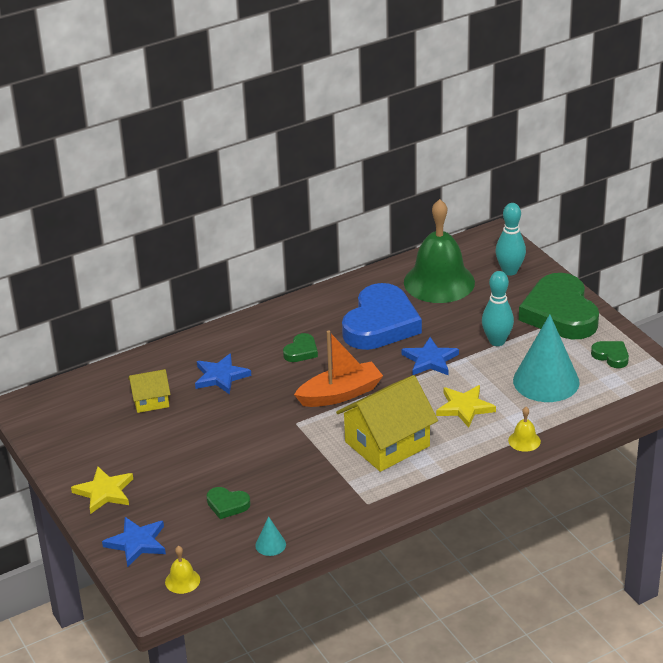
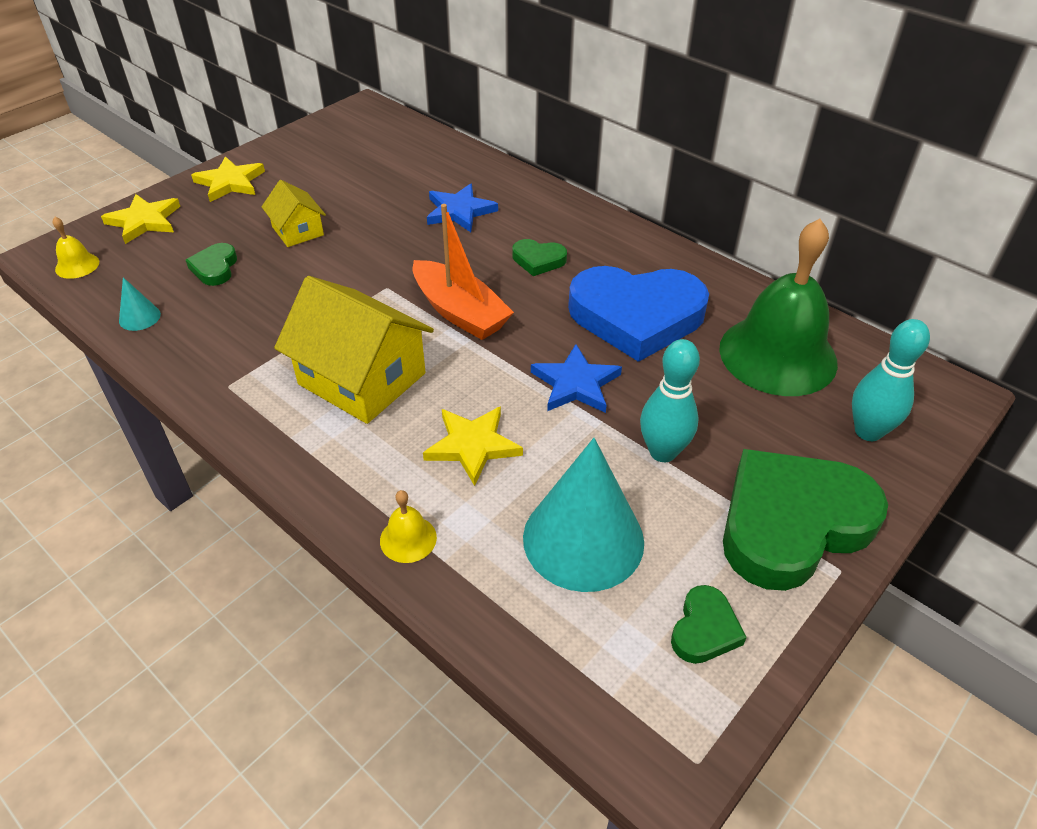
camera: 70 degrees right, 10 degrees up
blue star [102,517,166,567] -> yellow star [101,194,180,244]
yellow house [128,369,171,413] -> yellow house moved to [262,180,326,247]

